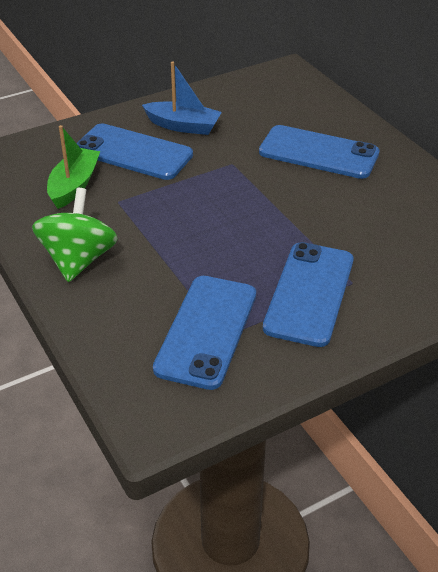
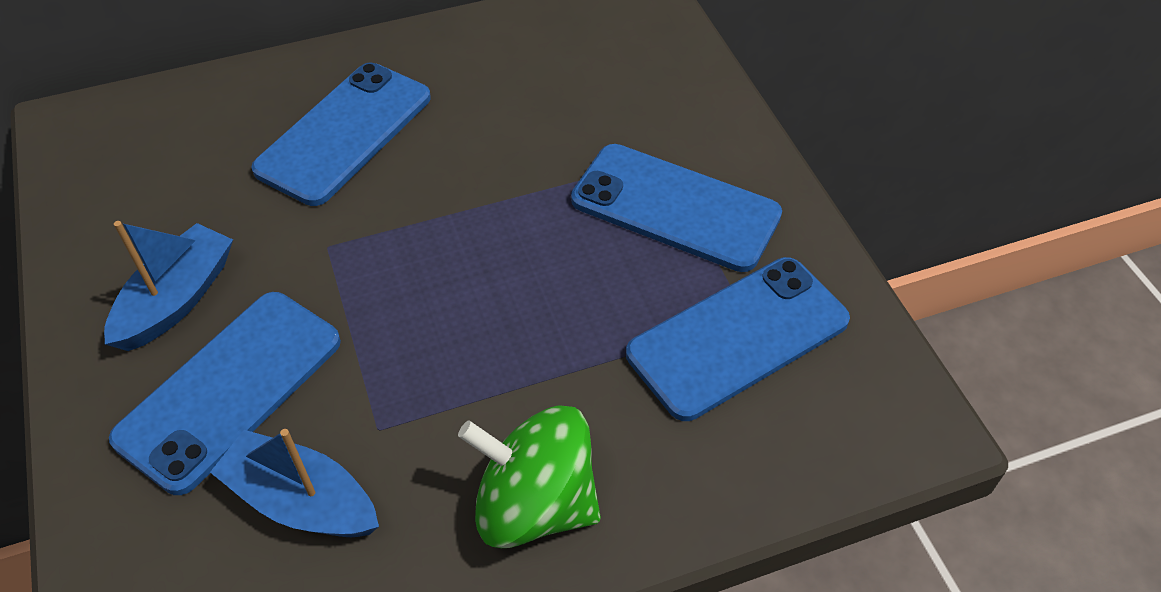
camera: 80 degrees left, 10 degrees up
green boat [47,125,100,209] -> blue boat [210,429,379,537]
blue phone [153,276,256,390] -> blue phone turned 60 degrees counterclockwise [626,257,850,421]

